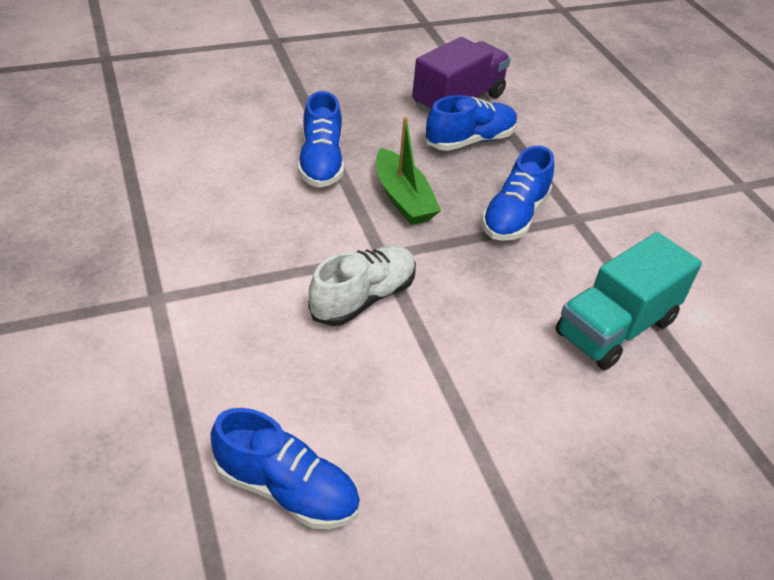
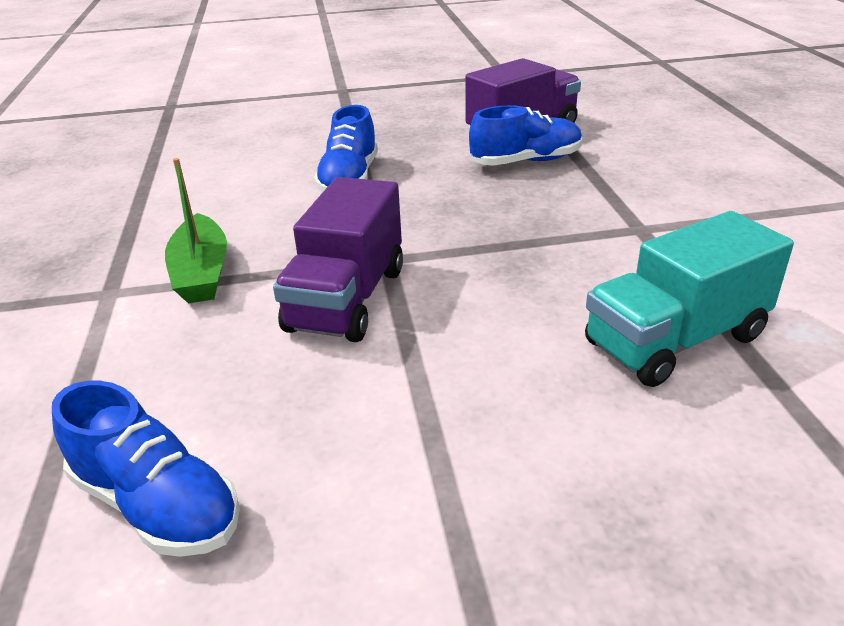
camera: 15 degrees right, 10 degrees down
white shoe [308,245,416,326] -> purple truck [273,177,403,342]
green boat [376,117,441,225] -> green boat moved to [165,158,227,303]
blue shoe [482,146,554,241] -> none

